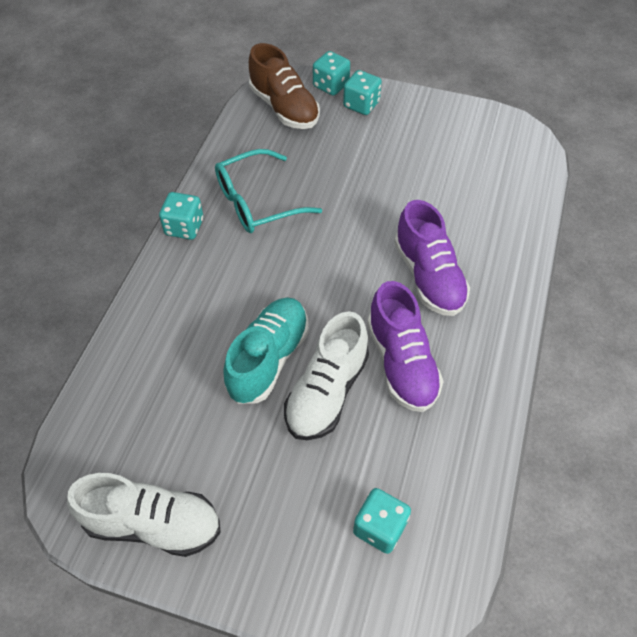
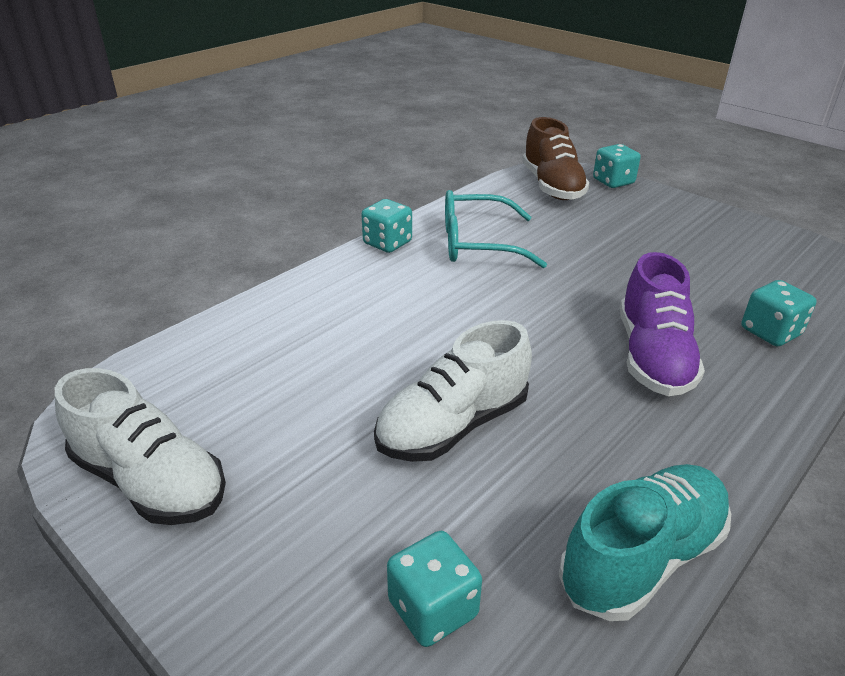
camera: 25 degrees right, 20 degrees down
turquoise shoe [223,297,309,404] -> turquoise shoe moved to [559,464,731,621]
turquoise dice [343,70,382,115] -> turquoise dice moved to [742,280,817,346]
purple shoe [367,281,444,412] -> none

